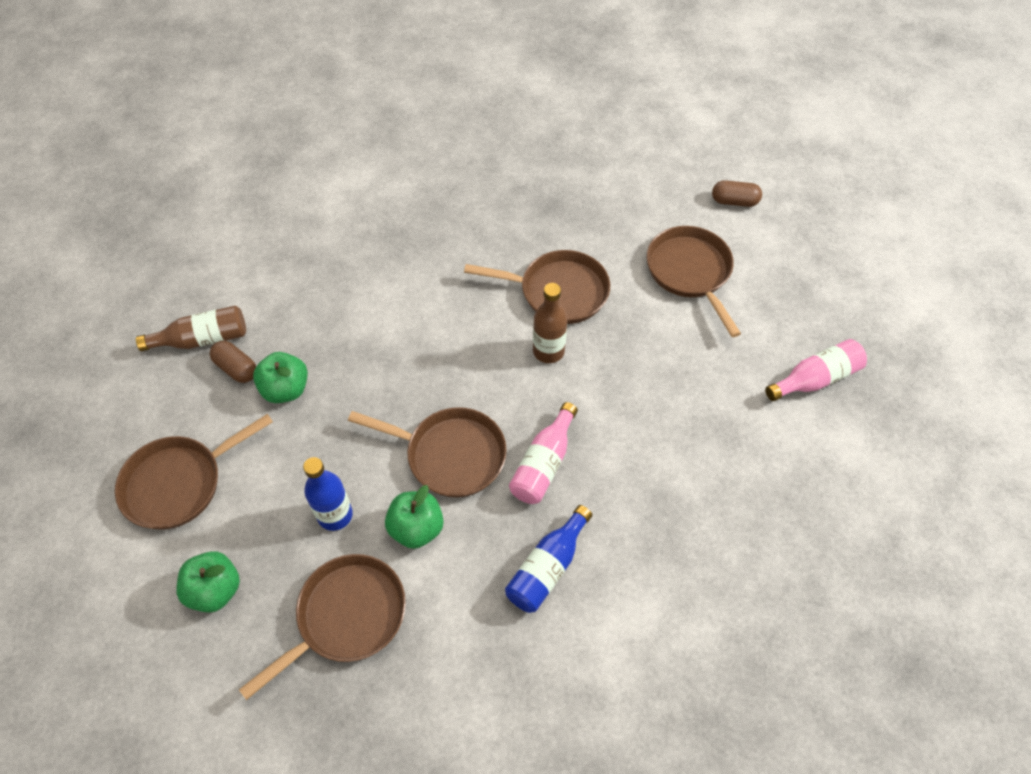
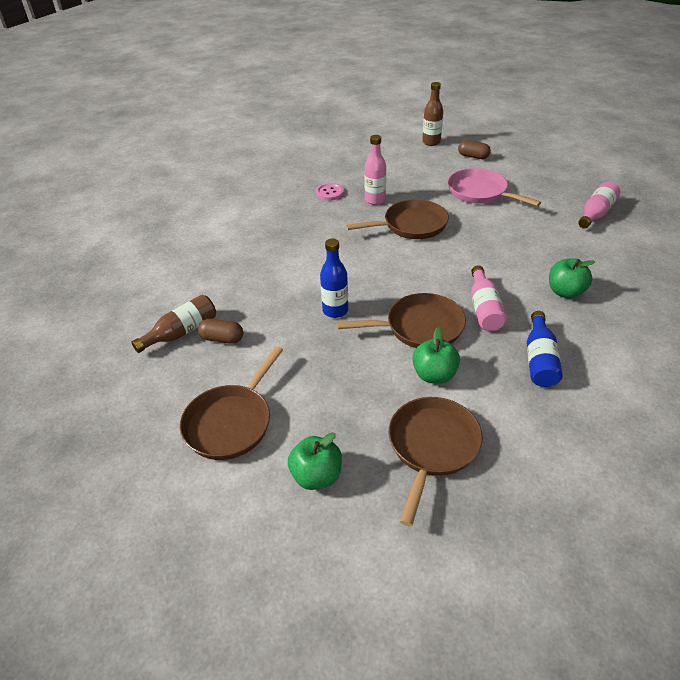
camera: 25 degrees left, 15 degrees down
green apple [253,352,308,403] -> green apple moved to [549,258,595,299]
blue bottle [303,457,353,531] -> blue bottle moved to [320,238,348,318]
brown bottle [533,283,568,363] -> brown bottle moved to [422,82,443,146]
brown pan [647,226,741,337] -> pink pan [448,168,541,206]
brown capsule [712,180,762,207] -> brown capsule turned 45 degrees clockwise [458,140,491,159]
none -> pink button [316,183,344,201]
none -> pink bottle [365,135,386,205]

